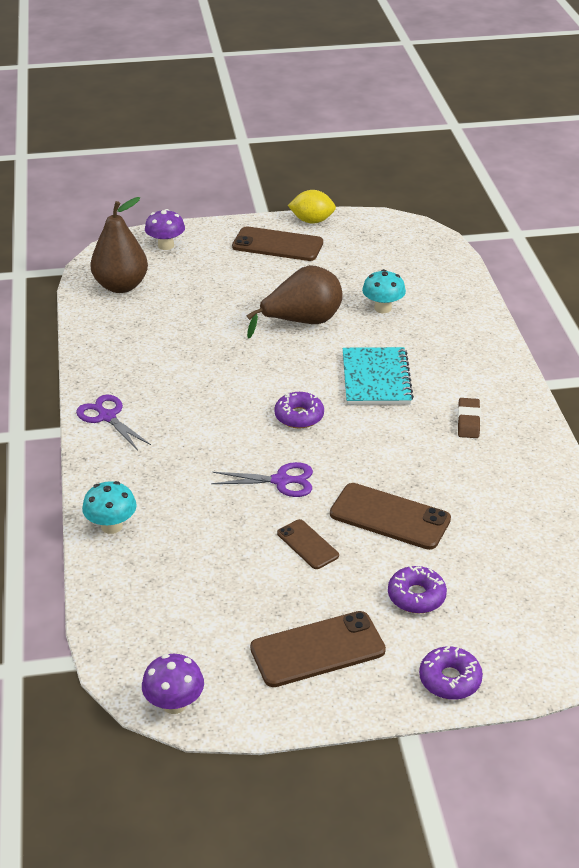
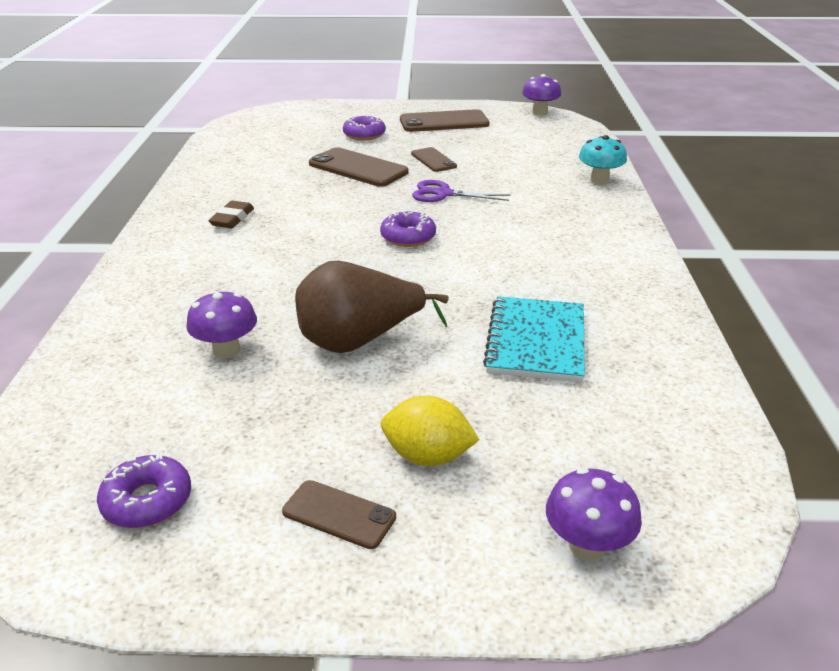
camera: 170 degrees left, 5 degrees down
purple scissors [76,395,151,450] -> none
brown pear [90,197,148,293] -> none
brown phone [232,226,323,261] -> brown phone [282,480,396,549], size x0.57
yellow lemon [288,190,336,223] -> yellow lemon moved to [381,395,479,466]
turquoise notebook [343,347,414,405] -> turquoise notebook moved to [483,296,585,382]
turquoise mushroom [362,269,406,313] -> purple mushroom [186,290,257,359]
purple donut [419,646,483,700] -> purple donut moved to [97,453,191,528]

